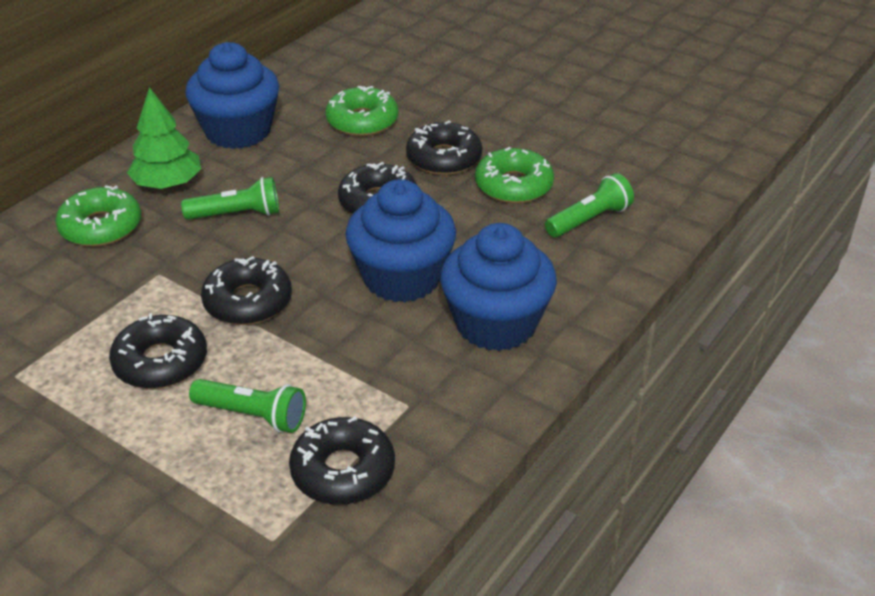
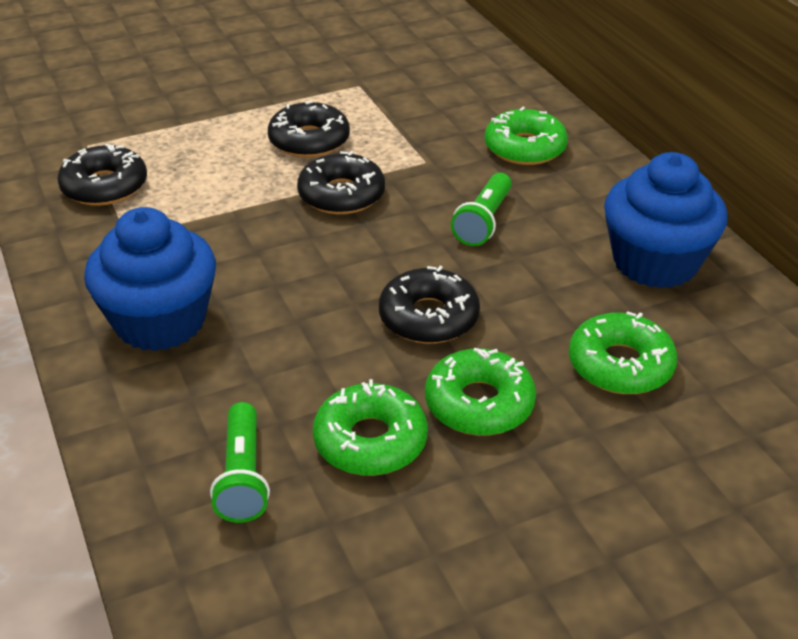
camera: 120 degrees right, 0 degrees up
green tree [127,87,201,189] -> none
green flashlight [189,379,306,433] -> none
blue cupcake [345,179,456,302] -> none
black donut [406,120,482,175] -> green donut [425,348,536,436]

